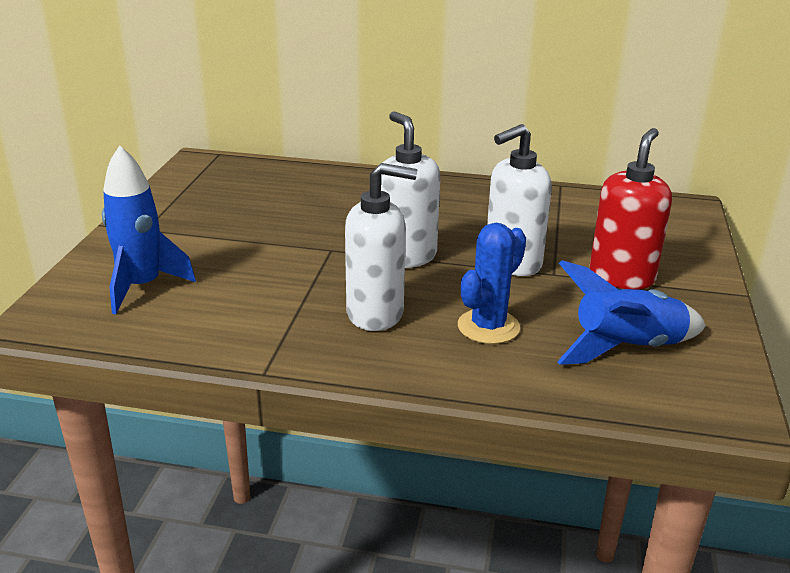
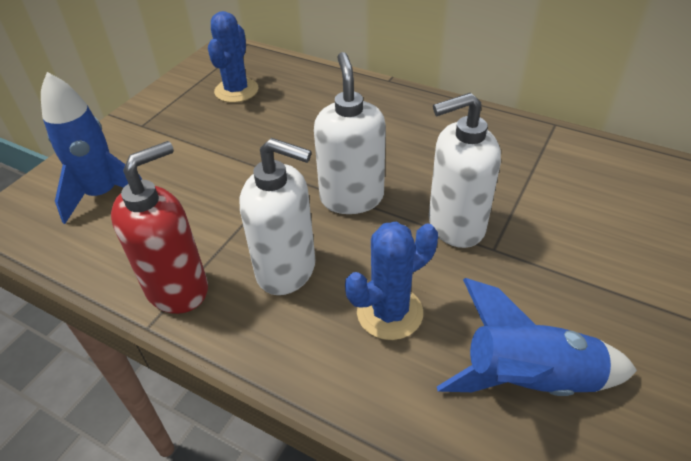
camera: 20 degrees right, 15 degrees up
red soap dispenser [589,128,672,290] -> red soap dispenser moved to [111,141,208,314]
none -> blue cactus [208,11,258,103]

